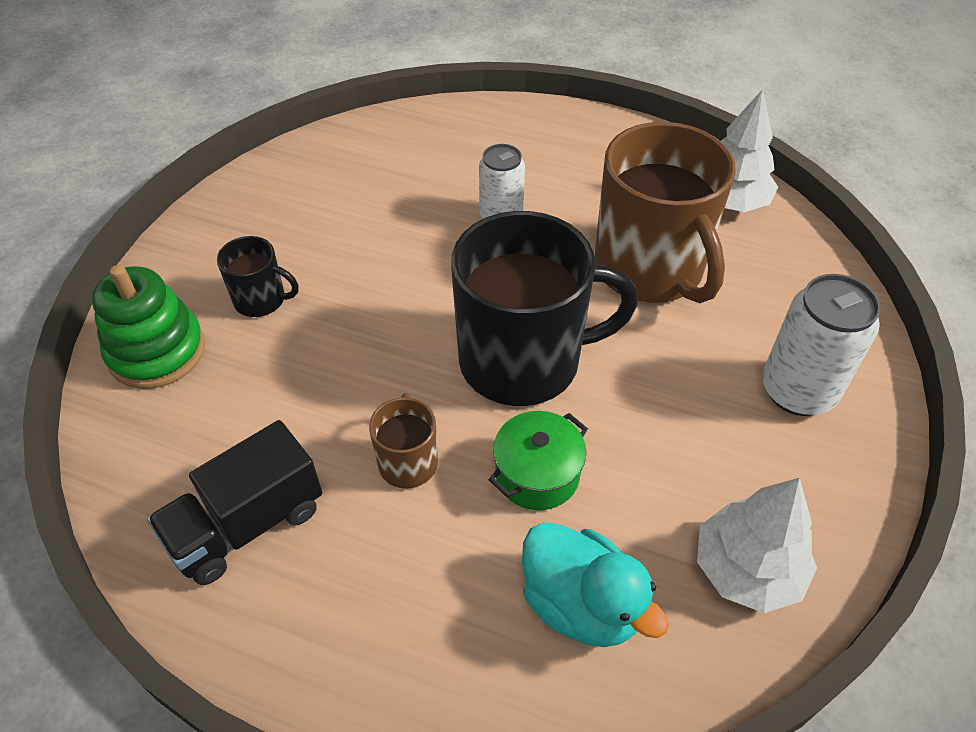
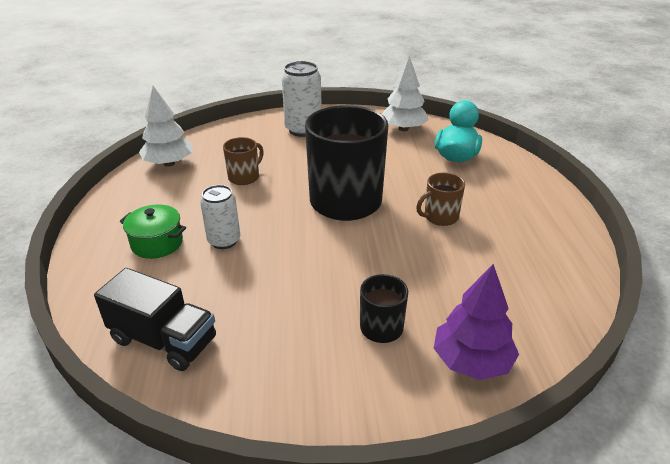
camera: 115 degrees left, 15 degrees down
green stacking toy [92,265,205,389] -> purple tree [434,264,519,380]
black truck [147,420,322,585] -> black truck moved to [94,268,216,371]
green pot [489,411,588,510] -> green pot moved to [120,204,186,259]
brown mug [594,122,736,303] -> brown mug [223,137,264,185], size x0.46

